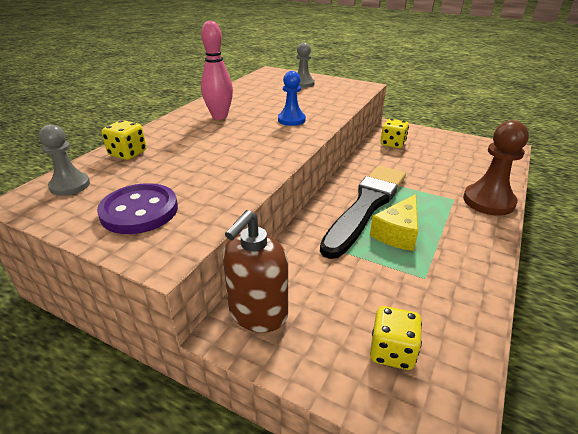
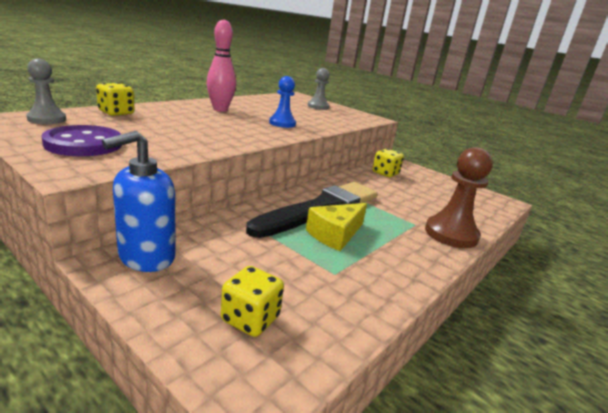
camera: 10 degrees right, 10 degrees down
brown soap dispenser [223,210,288,333] -> blue soap dispenser [102,131,176,272]

